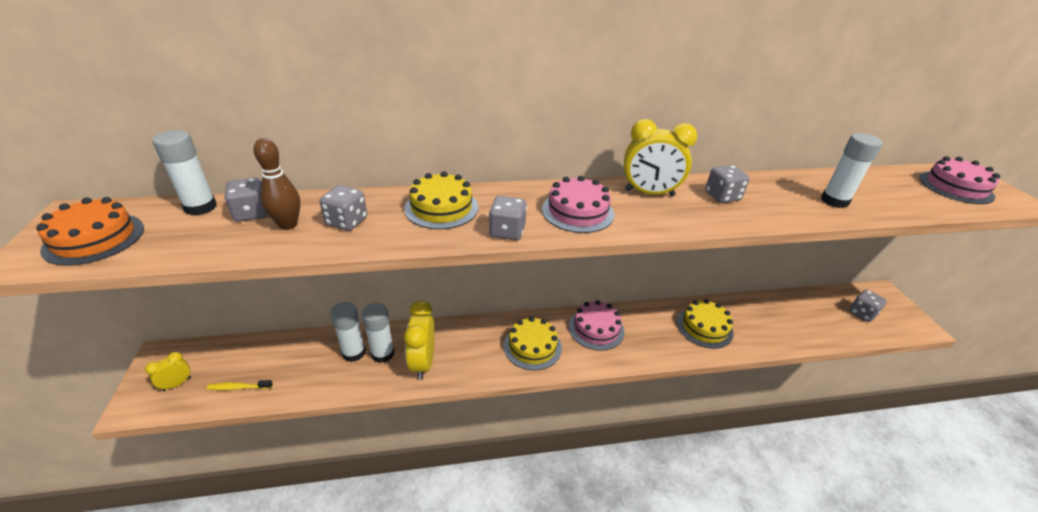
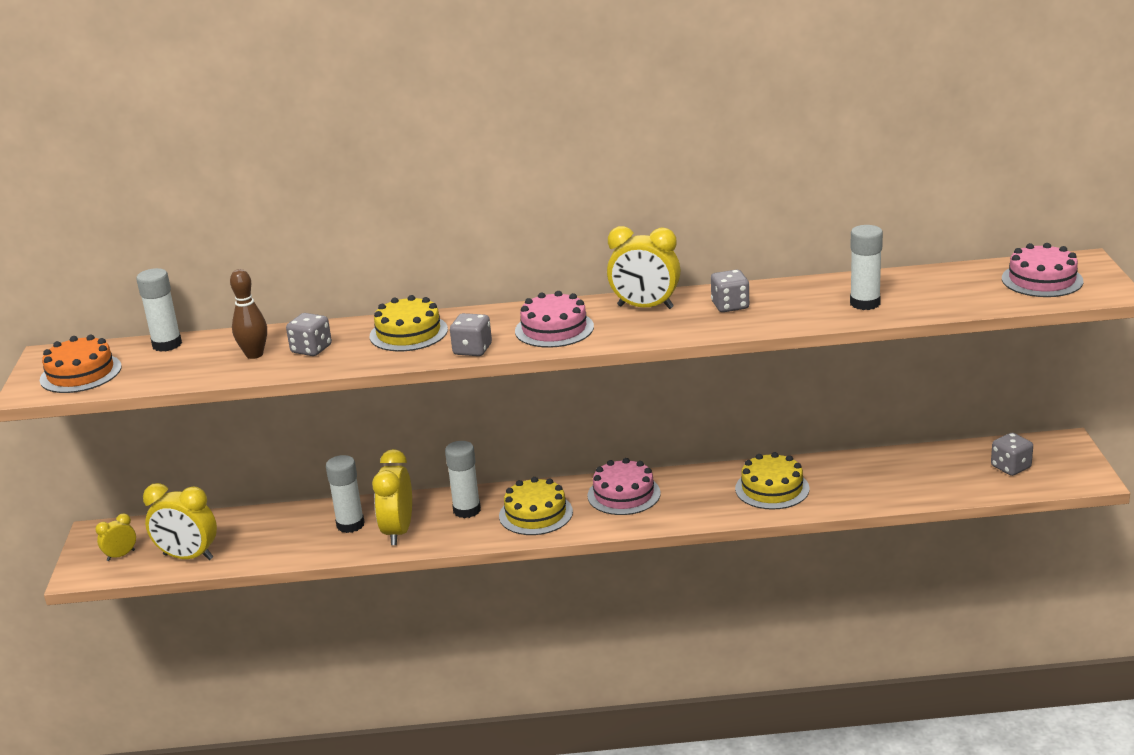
camera: 10 degrees right, 10 degrees down
yellow toothbrush [207,380,273,390] -> yellow clock [143,483,217,560]
grey dice [224,178,268,222] -> none
white glue stick [330,302,366,362] -> white glue stick moved to [445,441,481,518]

